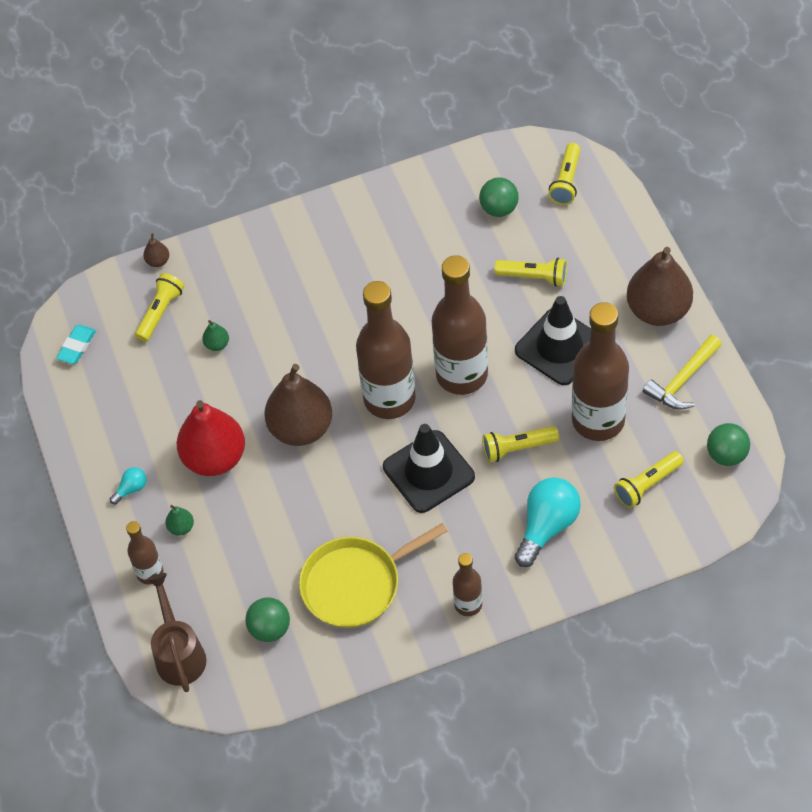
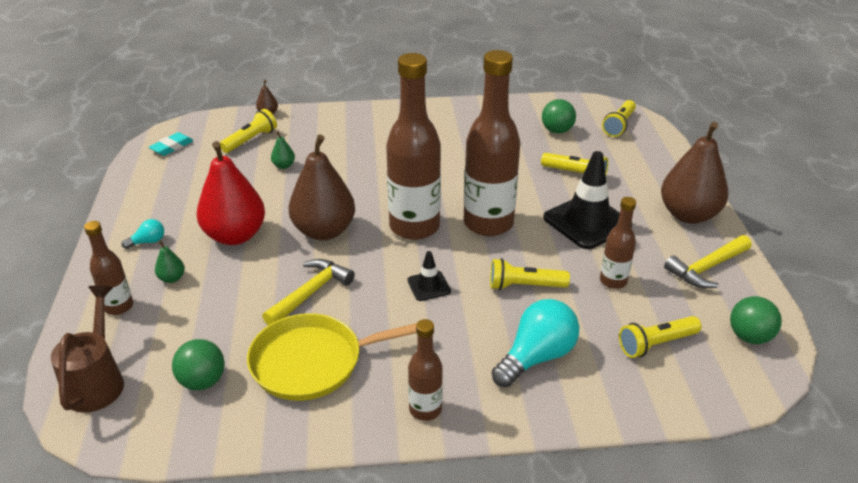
camera: 10 degrees right, 20 degrees down
black traffic cone [383,424,475,513] -> black traffic cone [407,251,451,301], size x0.49
brown bottle [572,302,629,441] -> brown bottle [600,197,636,289], size x0.50
none -> yellow hammer [262,259,355,326]

